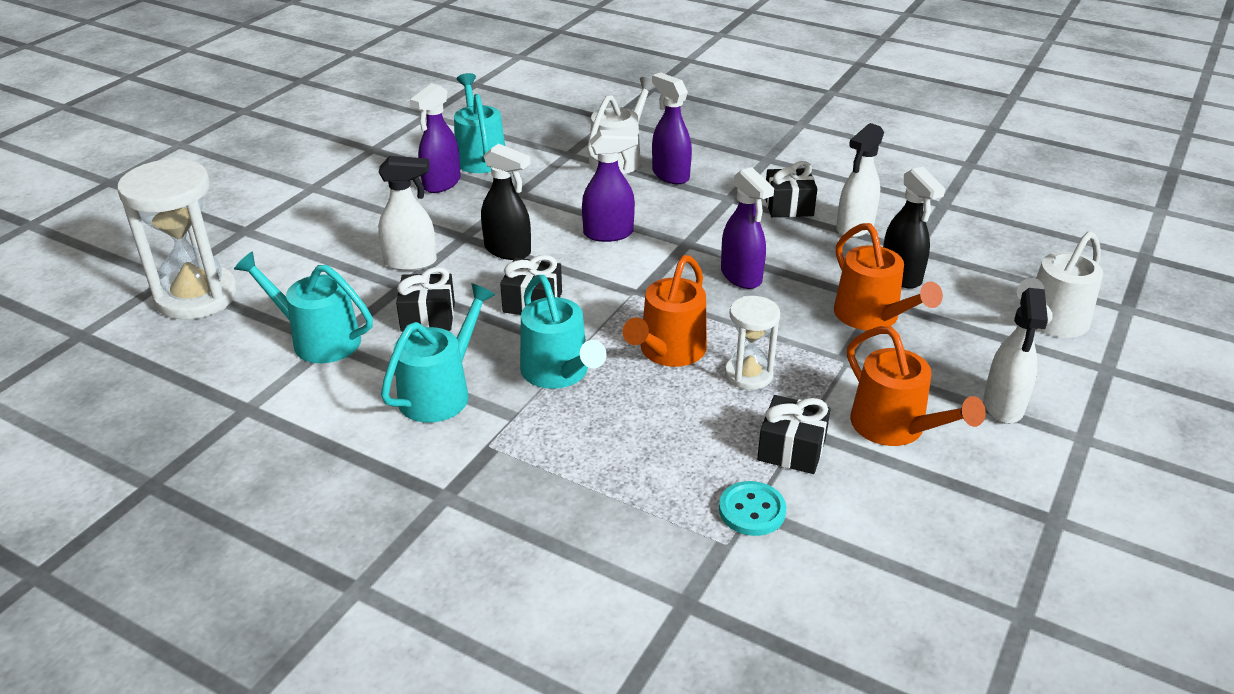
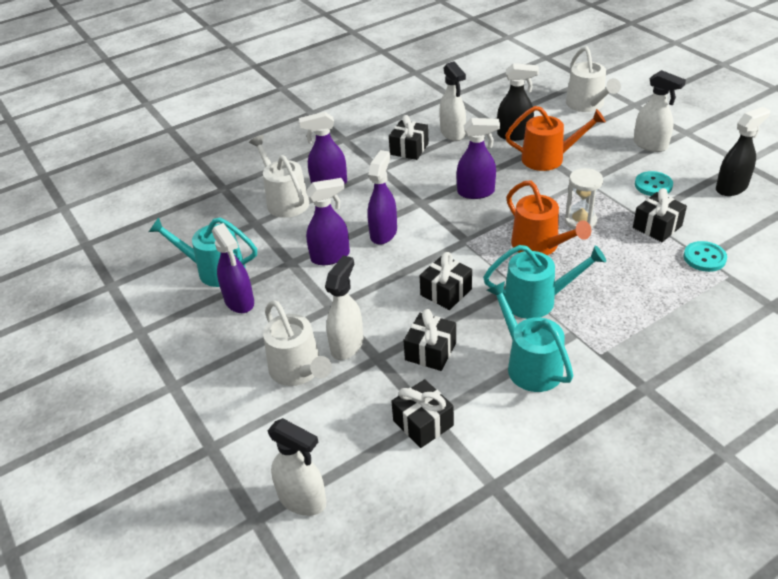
camera: 60 degrees left, 5 degrees up
white hourglass [117,158,238,320] -> white spray bottle [268,418,327,516]
turquoise watering can [234,251,373,363] -> black gift [391,379,454,448]
black spray bottle [481,143,531,260] -> black spray bottle moved to [716,107,770,196]
orange watering can [847,326,986,446] -> turquoise button [635,171,673,196]
none -> white watering can [263,300,332,386]
none -> purple spray bottle [306,178,350,265]

